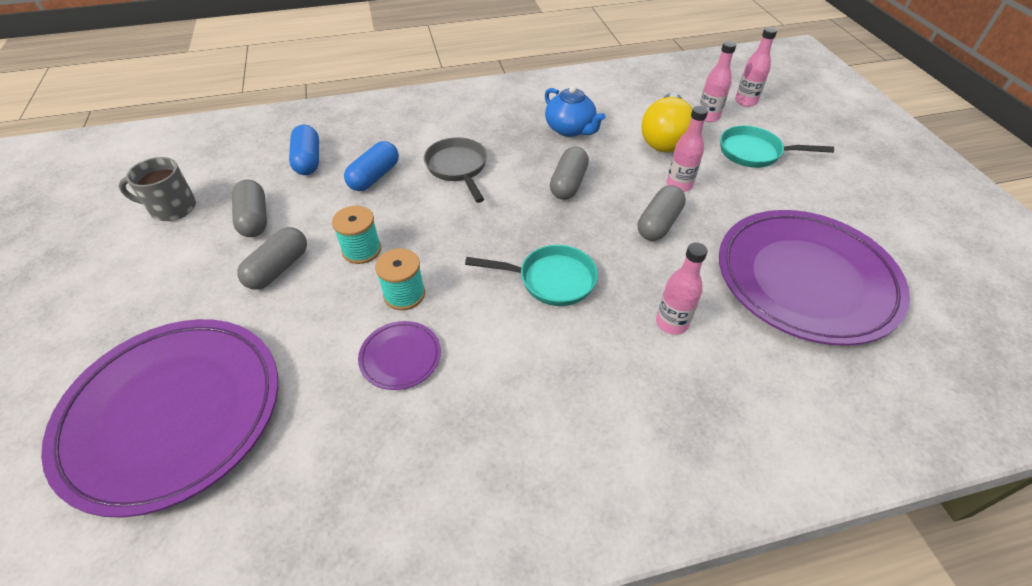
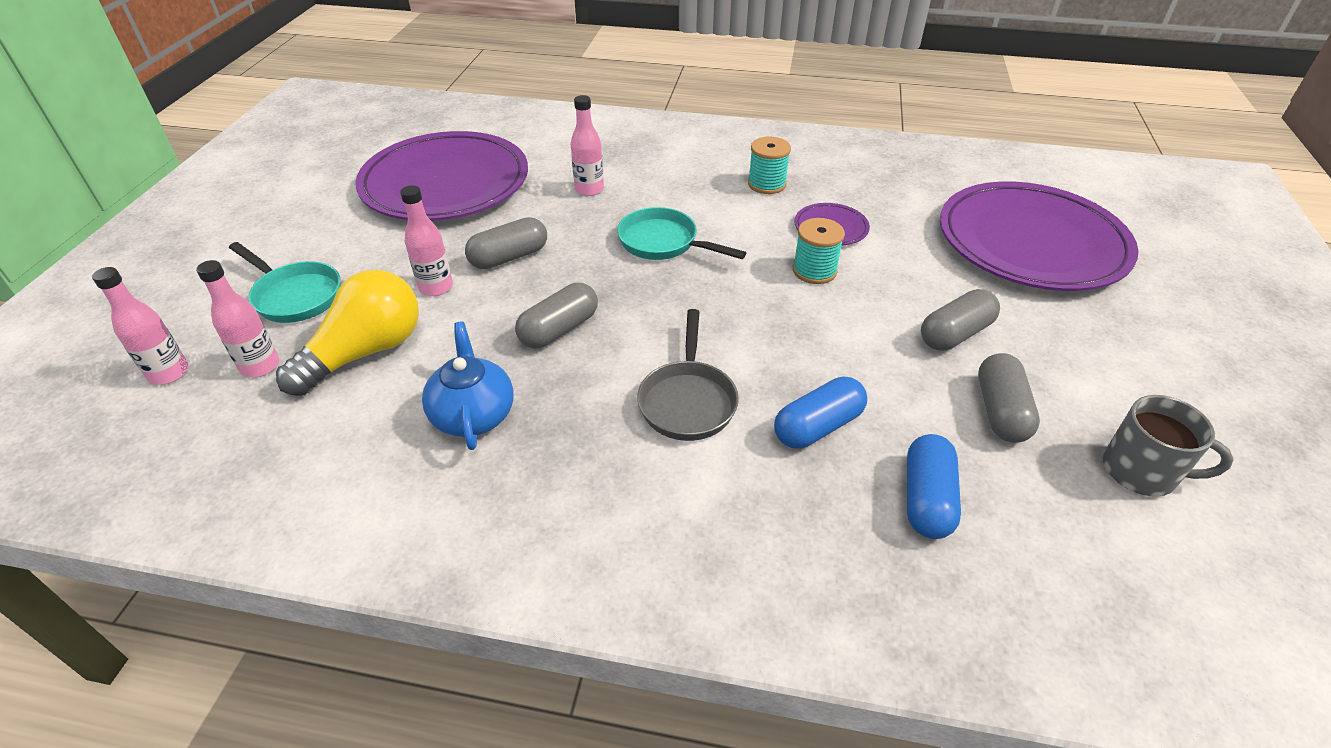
camera: 155 degrees left, 5 degrees down
turquoise spool [332,206,381,264] -> turquoise spool moved to [748,137,791,194]

